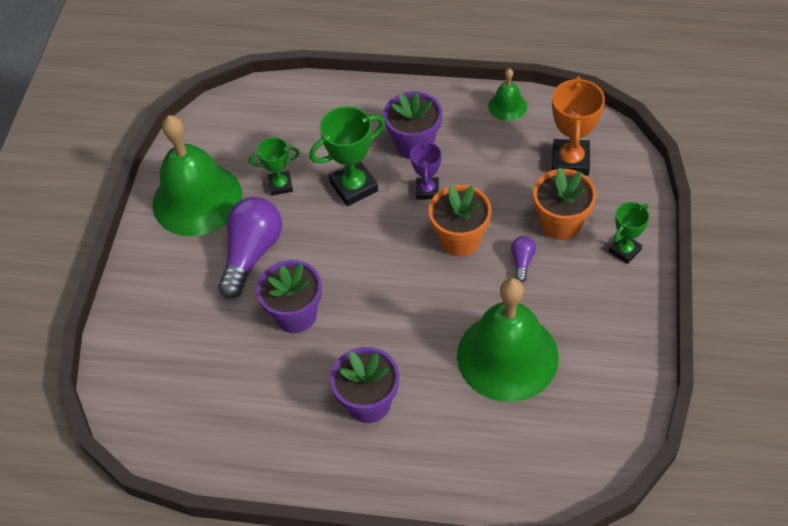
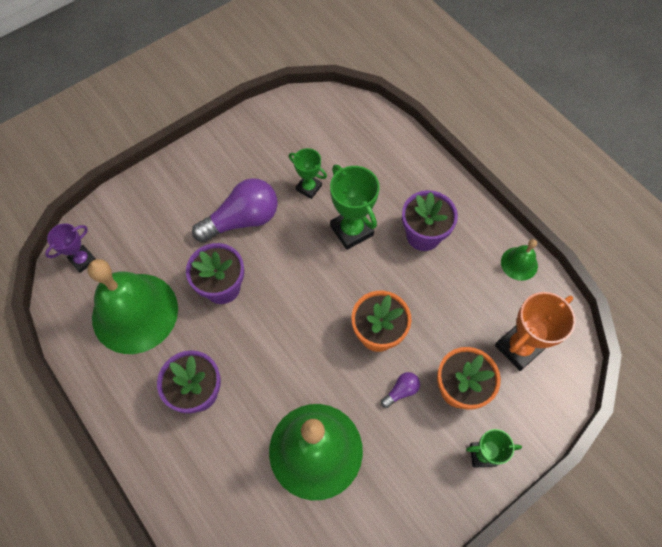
camera: 40 degrees right, 10 degrees up
green bell [153,115,242,236] -> green bell moved to [88,259,178,354]
green trophy [309,106,385,206] -> green trophy turned 45 degrees clockwise [330,165,379,250]
purple trophy [410,140,442,200] -> purple trophy moved to [45,223,96,273]

